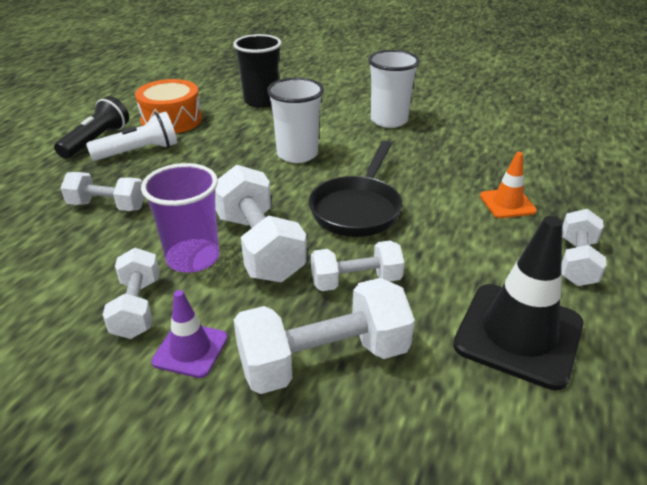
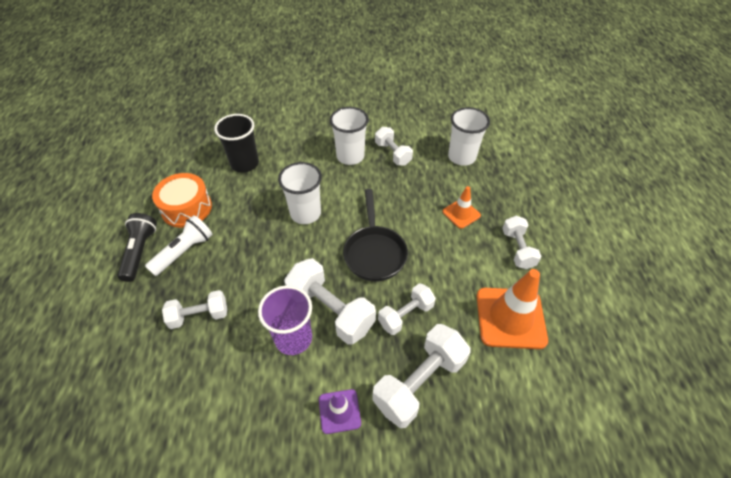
camera: 25 degrees left, 15 degrees up
white dumbbell [103,248,160,339] -> white dumbbell moved to [375,127,413,166]
black traffic cone [453,216,583,390] -> orange traffic cone [477,269,548,349]
none -> white cup [448,107,490,166]

